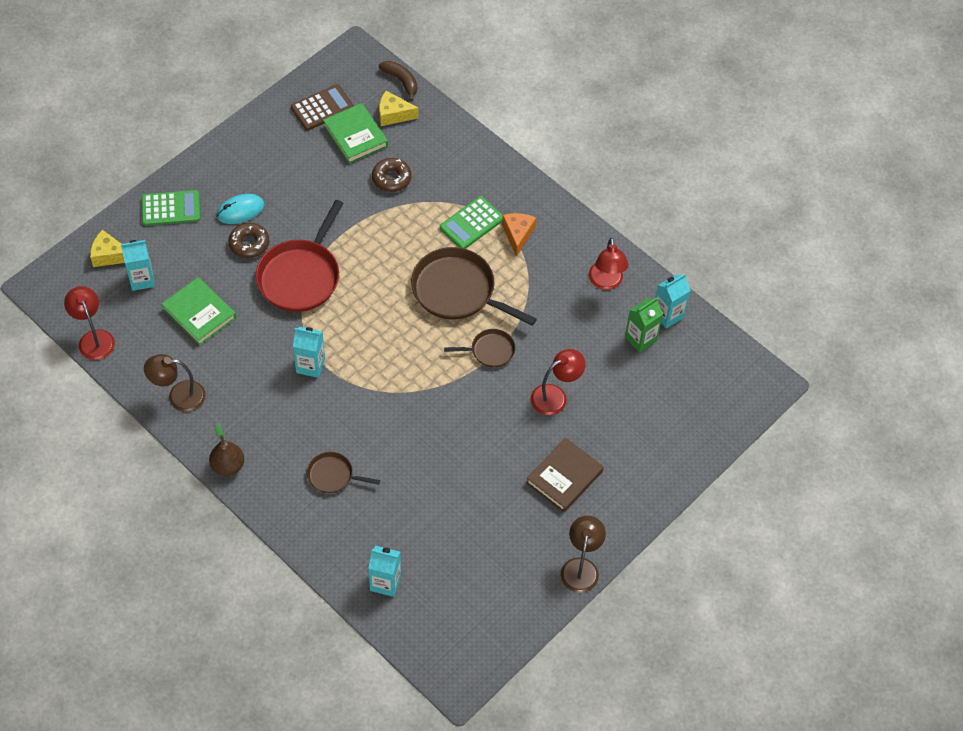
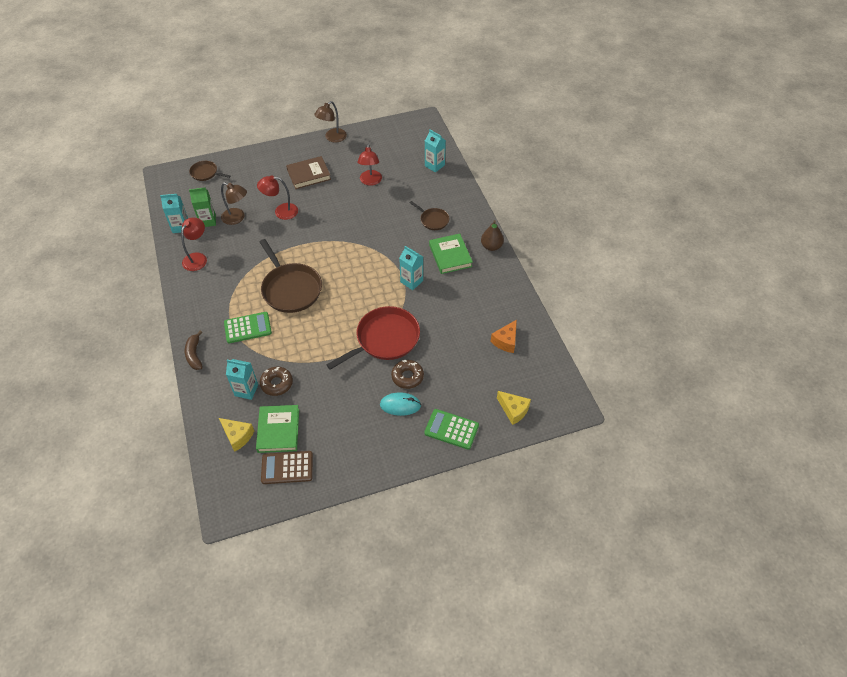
camera: 150 degrees left, 5 degrees down
red lamp [64,286,115,360] -> red lamp moved to [357,144,382,186]
turquoise carton [121,240,155,291] -> turquoise carton moved to [226,359,258,400]
brown lamp [144,354,206,412] -> brown lamp moved to [221,182,247,225]
green book [162,277,236,346] -> green book moved to [429,234,473,274]
brown banana [379,61,417,101] -> brown banana moved to [185,331,203,370]
brown pan [444,329,516,367] -> brown pan moved to [189,161,230,181]
orange cheese [502,213,536,257] -> orange cheese moved to [491,320,517,353]

